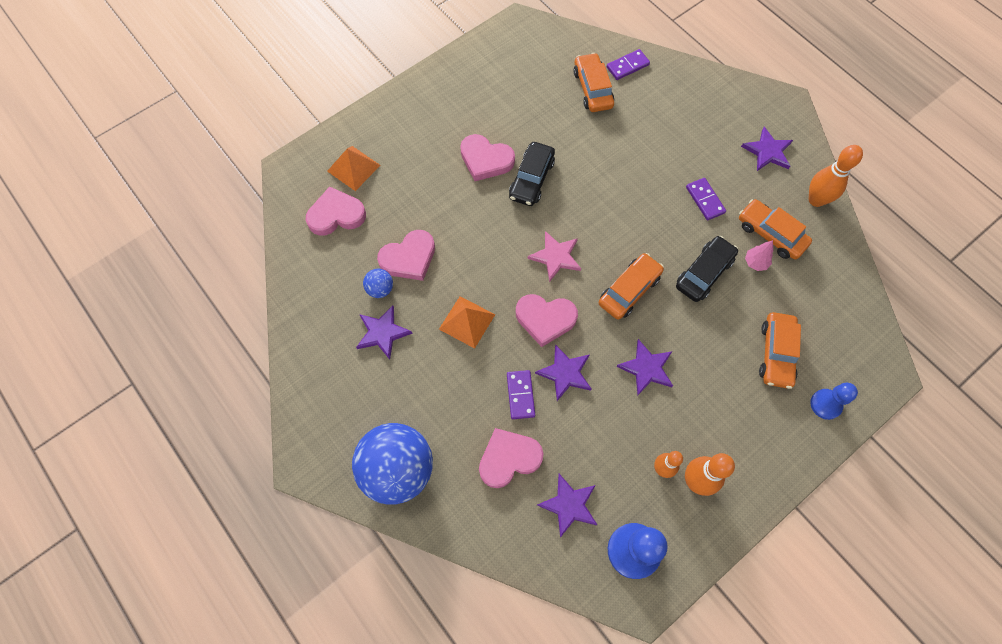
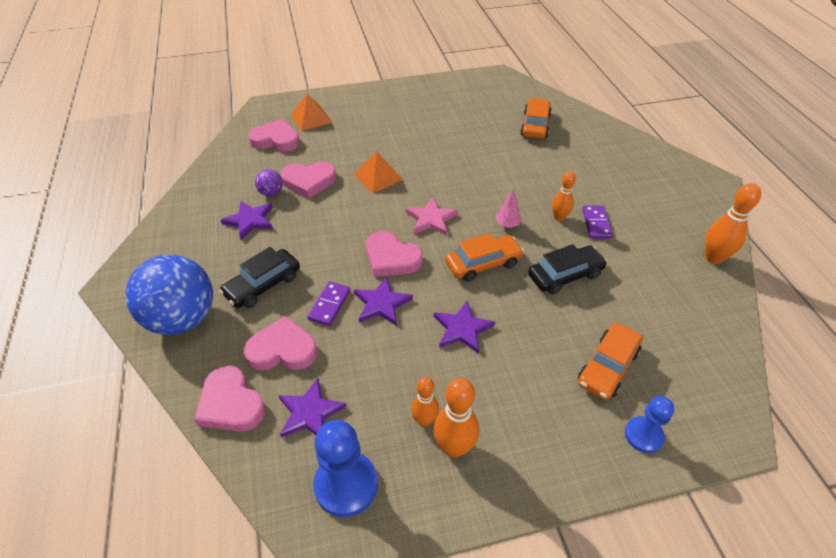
camera: 25 degrees right, 20 degrees down
blue ball [363,269,393,298] -> purple ball [255,169,283,196]
orange pyramid [439,296,495,349] -> orange pyramid moved to [354,151,403,193]
pink heart [460,134,515,181] -> pink heart moved to [194,365,266,432]
black car [509,142,555,206] -> black car moved to [219,247,300,308]
purple domino [607,49,650,80] -> none
orange car [739,199,812,260] -> none
purple star [741,127,793,171] -> none
pink tree [745,240,773,271] -> pink tree moved to [496,189,522,228]
none -> orange bowling pin [552,171,576,221]

